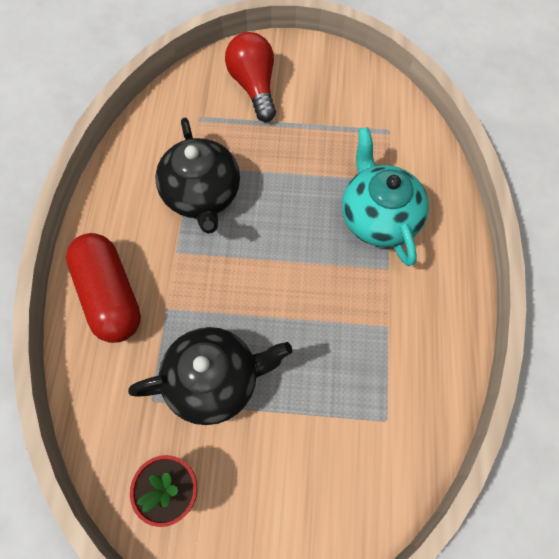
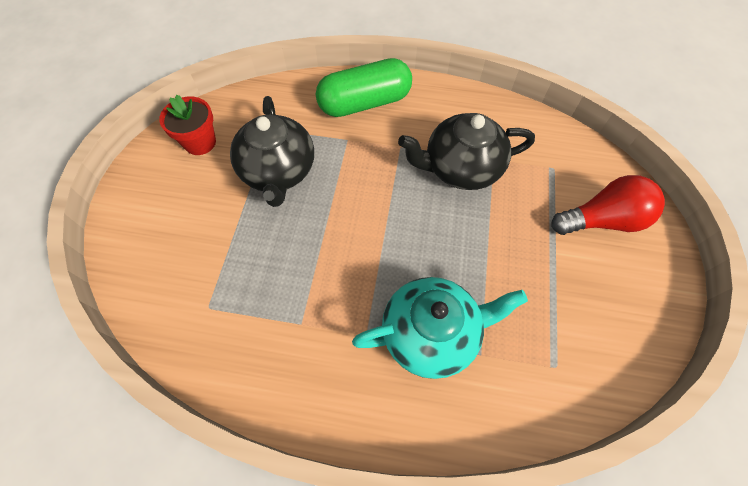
camera: 95 degrees right, 5 degrees down
red capsule [66,233,141,343] -> green capsule [316,58,412,117]

